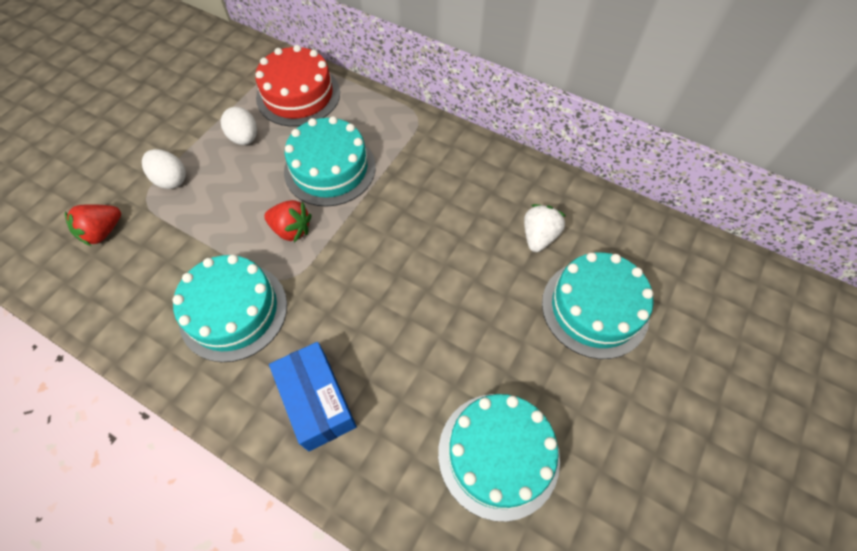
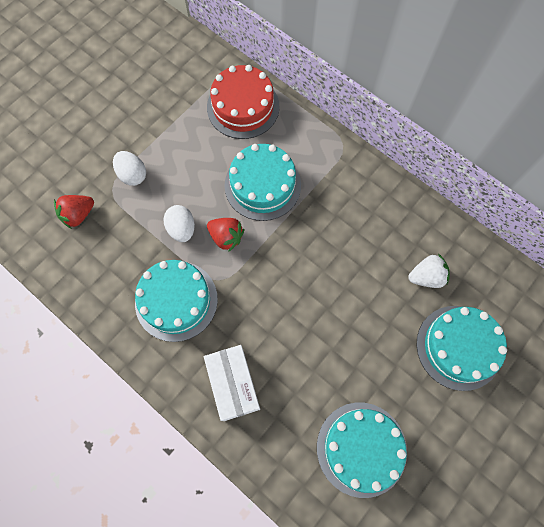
camera: 10 degrees right, 10 degrees up
white egg [221,107,257,145] -> white egg moved to [164,205,195,242]
blue box [269,342,357,451] -> white box [204,345,260,421]
white strawberry [524,204,566,252] -> white strawberry turned 45 degrees clockwise [408,254,450,288]

